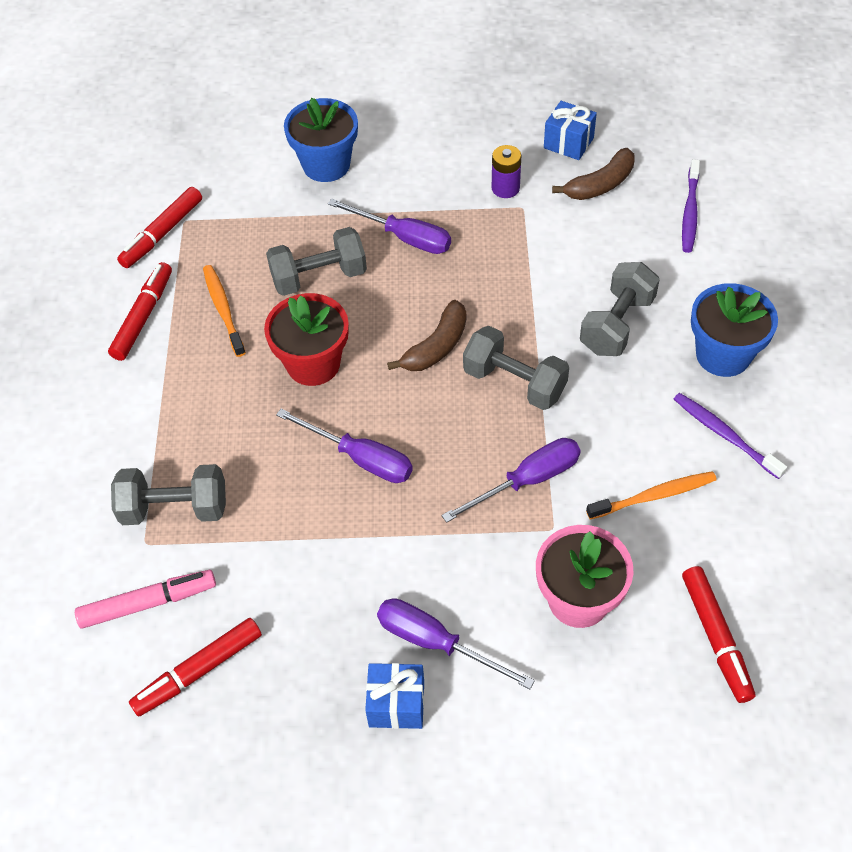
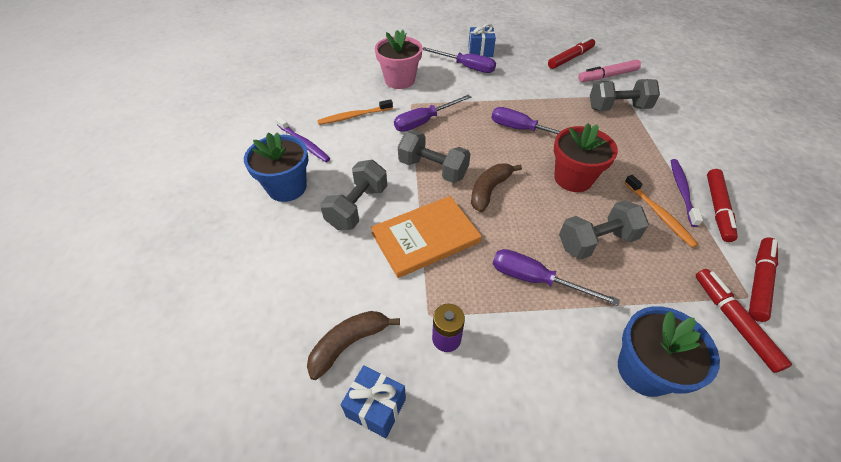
camera: 175 degrees right, 5 degrees down
purple toothbrush [682,159,700,253] -> purple toothbrush moved to [670,159,703,227]
red marker [682,566,755,703] -> red marker moved to [695,269,792,373]
none -> orange book [371,196,482,278]

